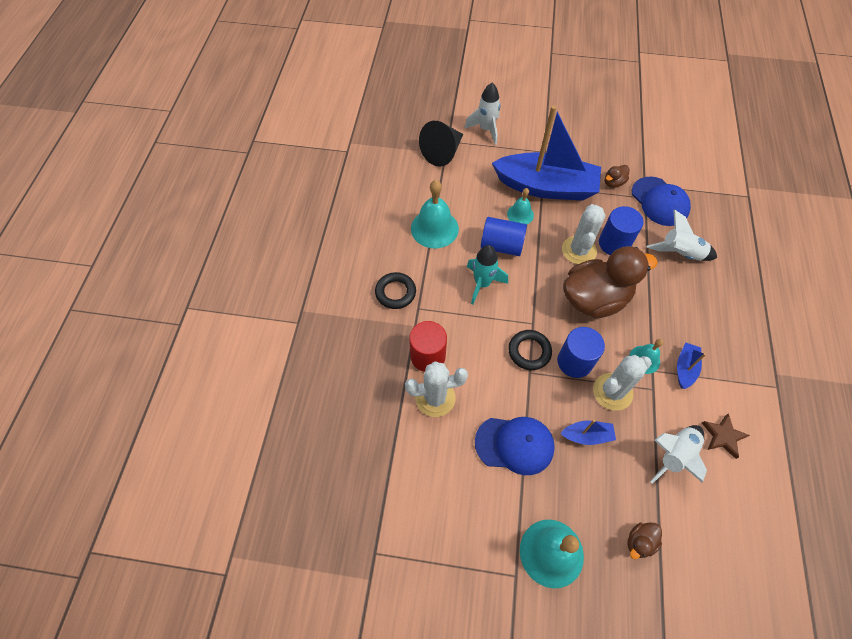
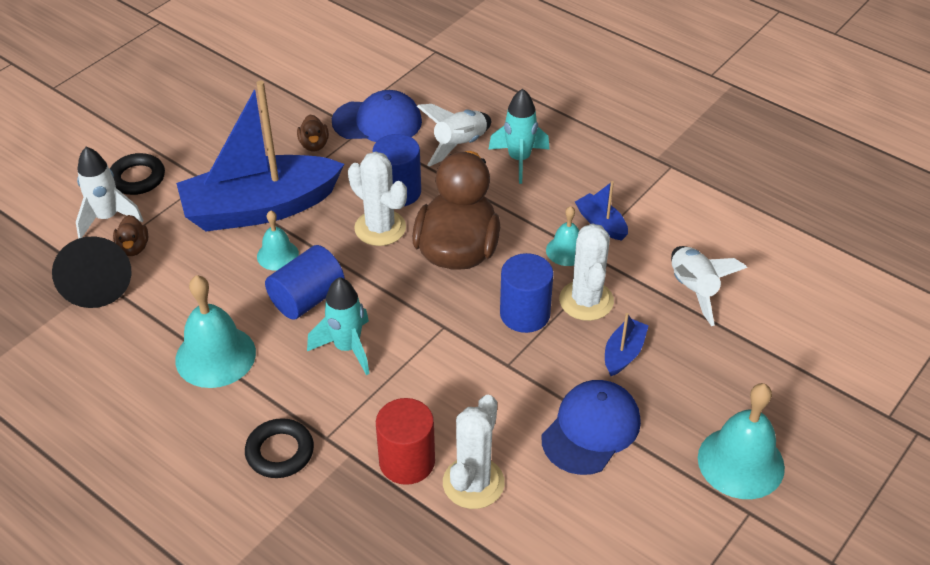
camera: 60 degrees left, 15 degrees down
blue boat [492,105,601,200] -> blue boat turned 150 degrees counterclockwise [176,80,344,231]
black ring [508,330,552,370] -> black ring moved to [110,153,165,195]
brown duck [627,522,662,559] -> brown duck moved to [113,215,148,256]
brown star [702,413,750,459] -> none
none -> turquoise rocket [488,89,550,184]

